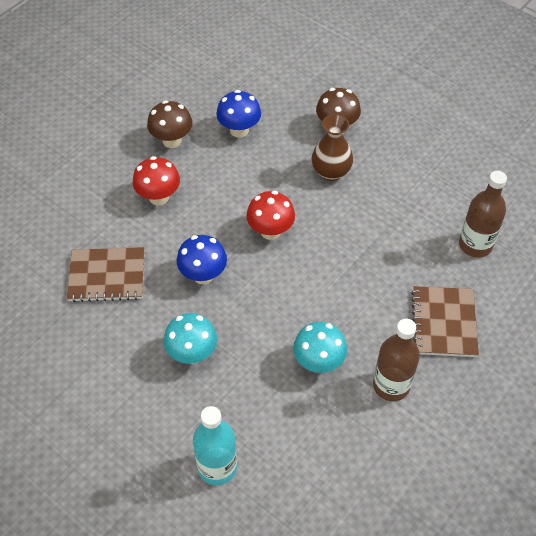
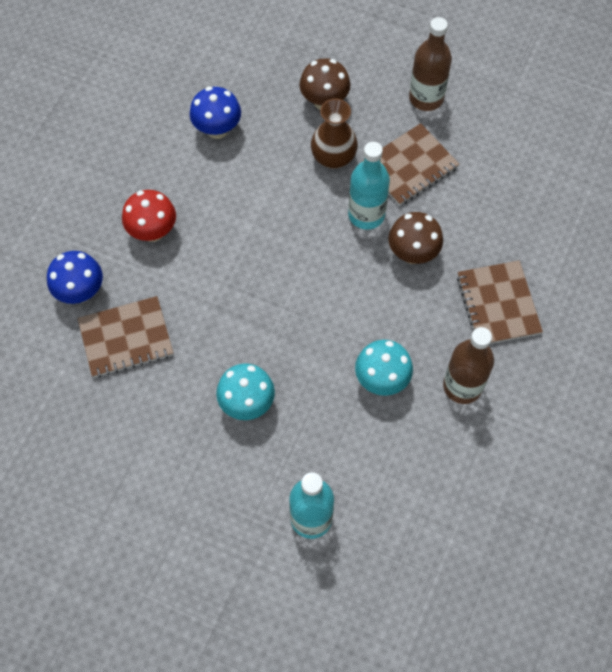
camera: 15 degrees left, 10 degrees up
brown mushroom [147,100,192,148] -> brown mushroom moved to [389,212,443,264]
blue mushroom [177,235,227,284] -> blue mushroom moved to [47,251,103,304]
red mushroom [246,191,295,240] -> none
brown bottle [459,171,507,258] -> brown bottle moved to [409,17,452,111]
none -> turquoise bottle [348,142,390,230]
none -> brown notebook [361,123,460,206]

